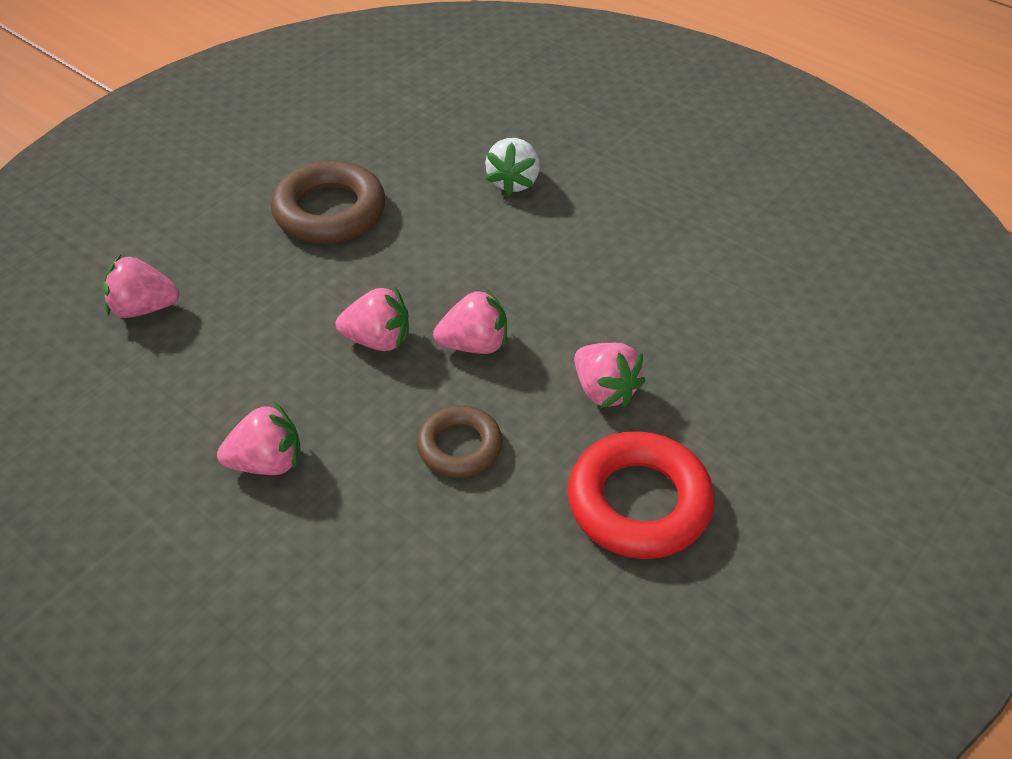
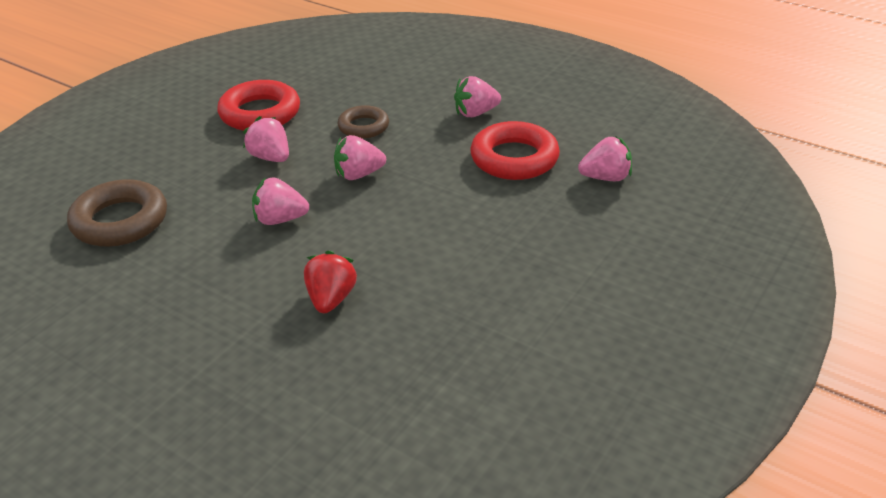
camera: 175 degrees right, 10 degrees down
brown ring [271,160,385,244] -> brown ring moved to [67,179,167,247]
pink strawberry [335,287,409,351] -> pink strawberry moved to [252,177,309,225]
white strawberry [485,138,540,196] -> red strawberry [304,251,357,313]
none -> red ring [470,121,560,180]

